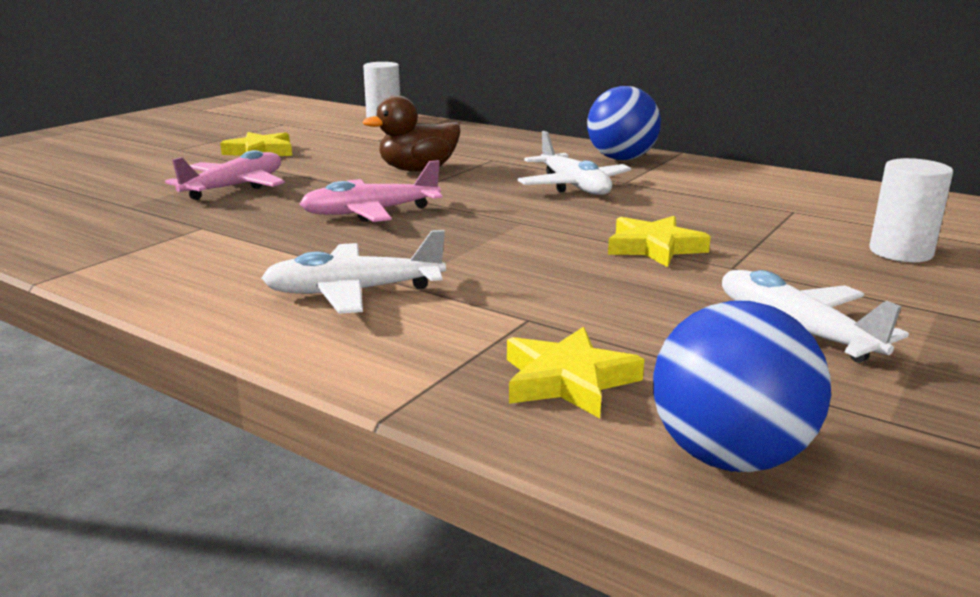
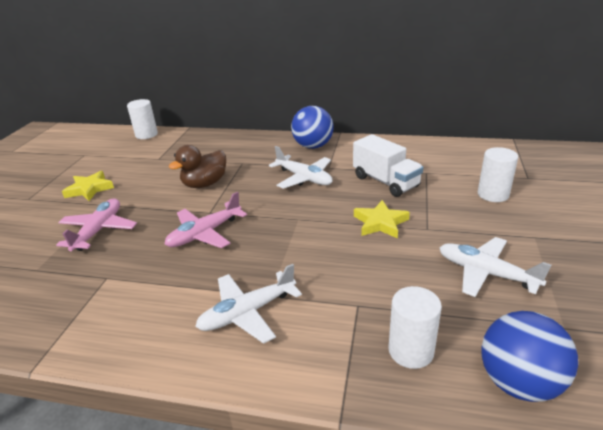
camera: 20 degrees left, 10 degrees up
yellow star [507,327,645,418] -> white cylinder [389,286,442,369]
none -> white truck [353,134,423,197]

